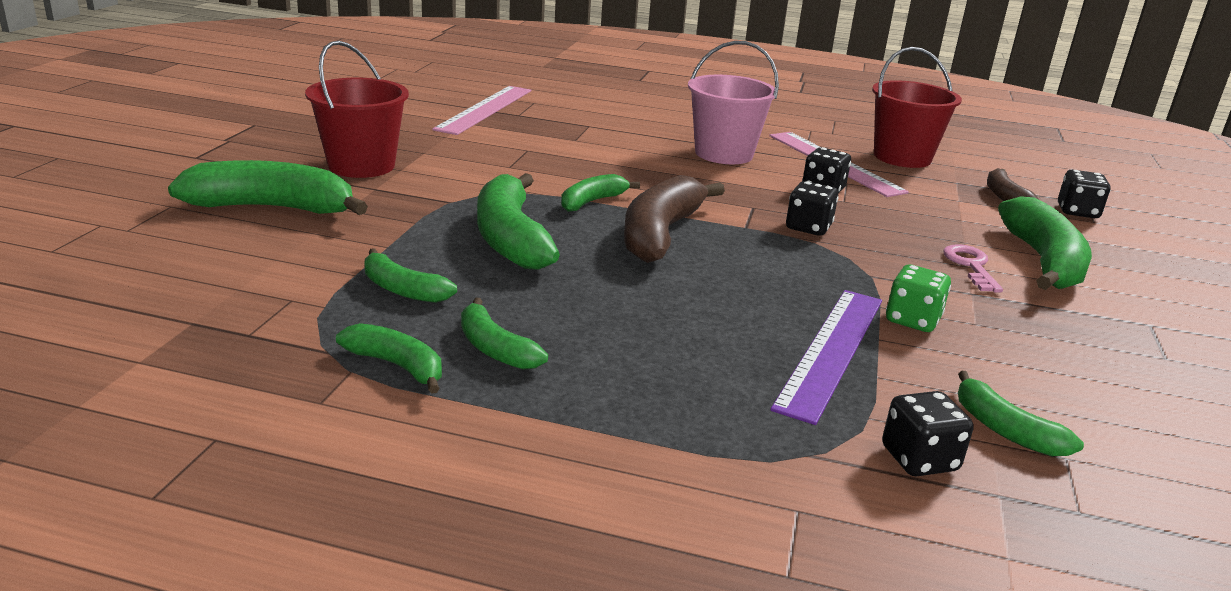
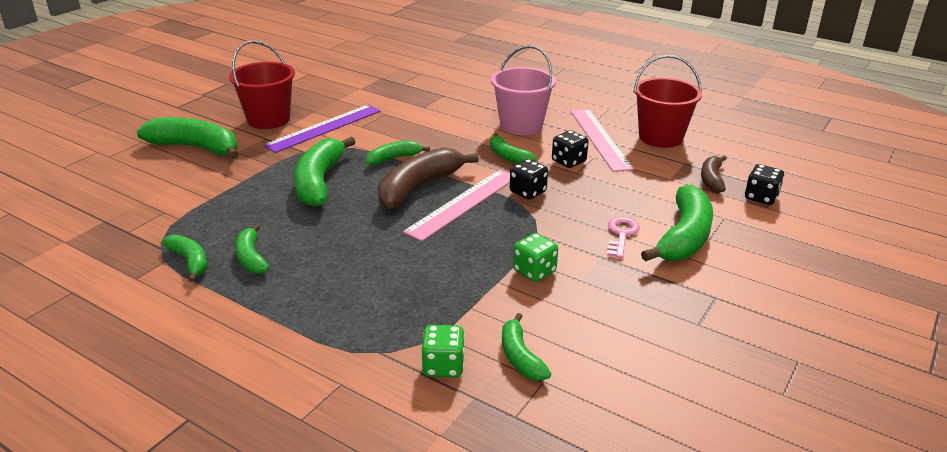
camera: 20 degrees right, 5 degrees up
green banana [364,248,457,303] -> green banana moved to [490,133,536,164]
pink ruler [432,86,531,135] -> pink ruler moved to [403,170,510,241]
purple ruler [770,290,882,425] -> purple ruler moved to [263,105,381,153]
black dice [882,391,974,476] -> green dice [422,325,465,377]

